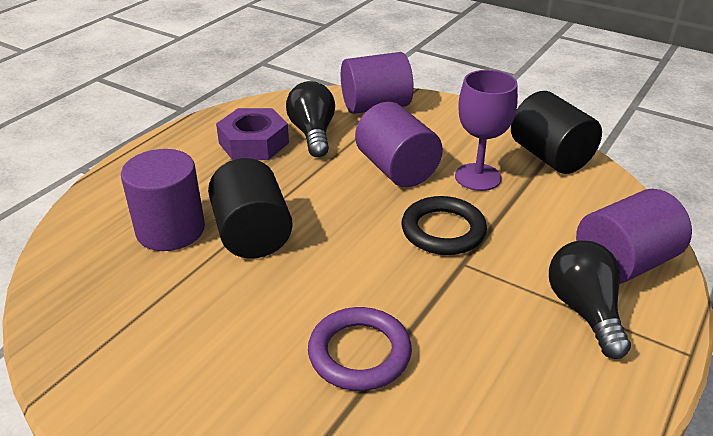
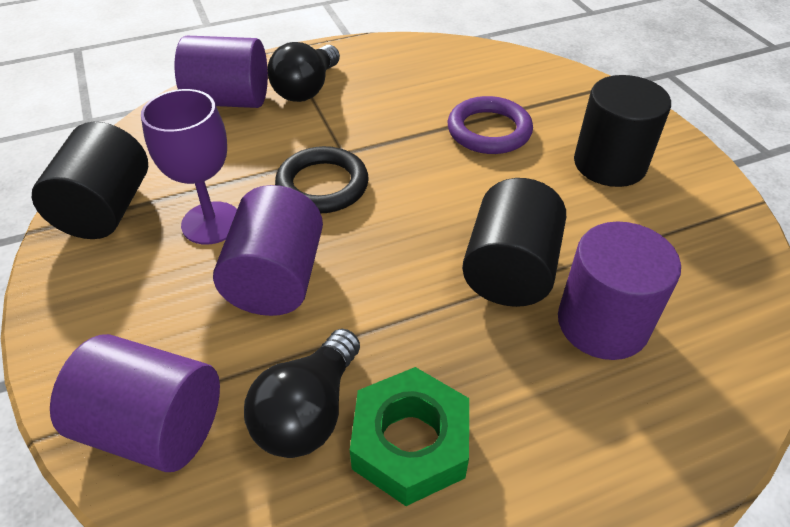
camera: 145 degrees left, 10 degrees up
purple nut [216,108,289,160] -> green nut [350,367,469,506]
none -> black cylinder [574,75,671,187]

